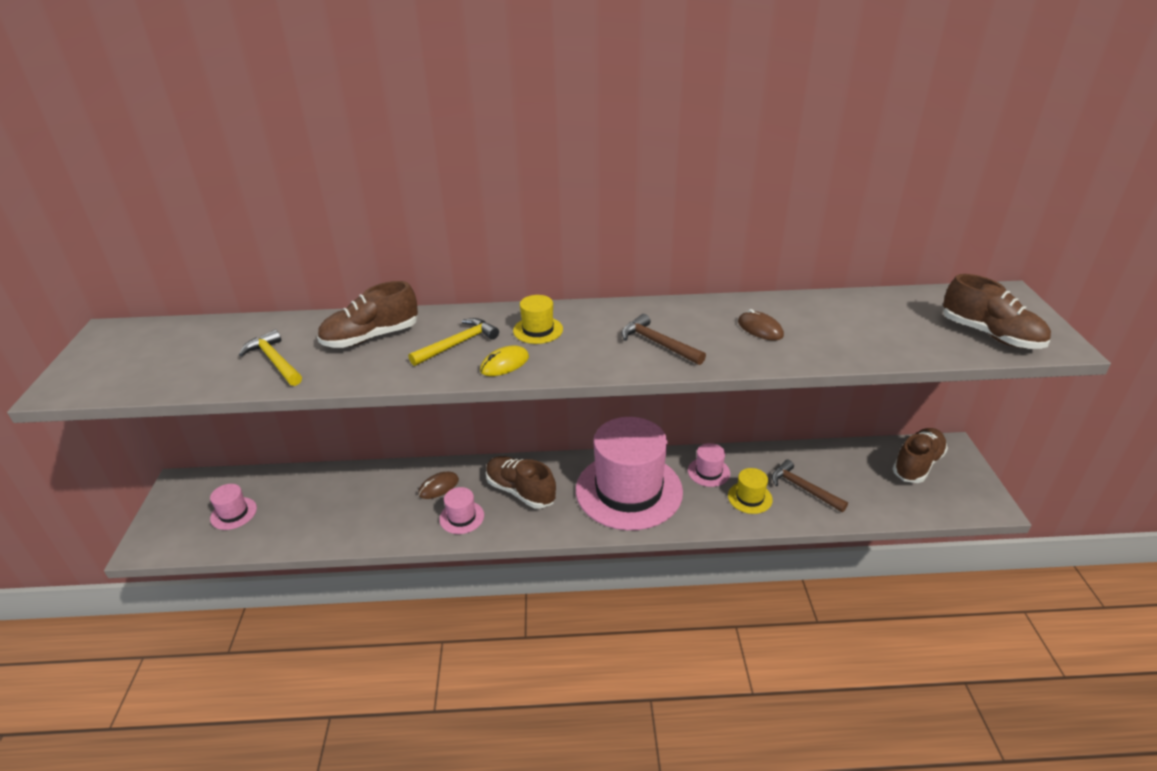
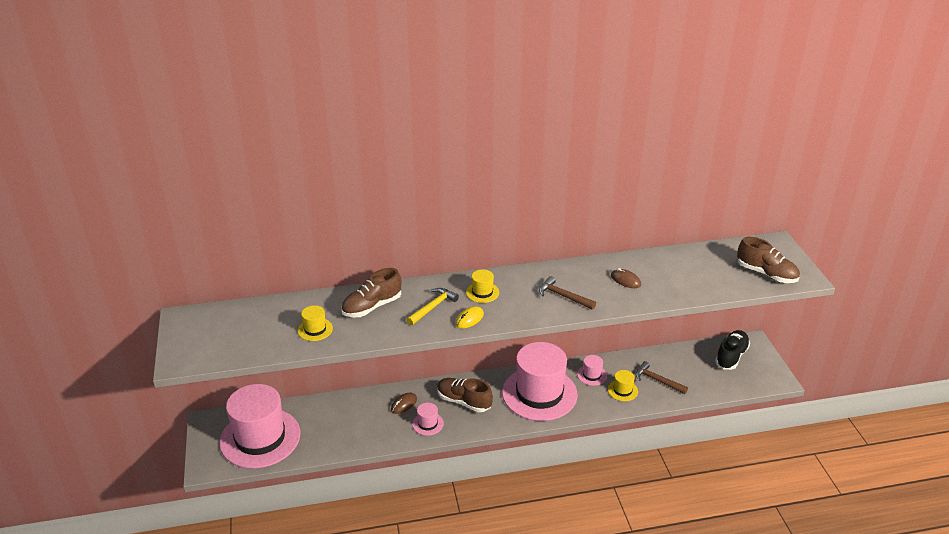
camera: 10 degrees left, 0 degrees up
pink hat [210,484,257,530] -> pink hat [219,384,300,469], size x2.48
yellow hammer [239,330,302,386] -> yellow hat [298,305,333,341]
brown shoe [893,428,948,483] -> black shoe [715,330,750,370]

